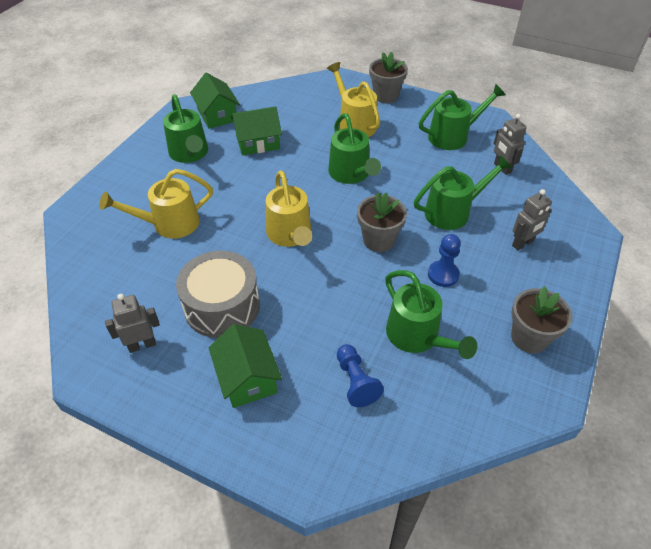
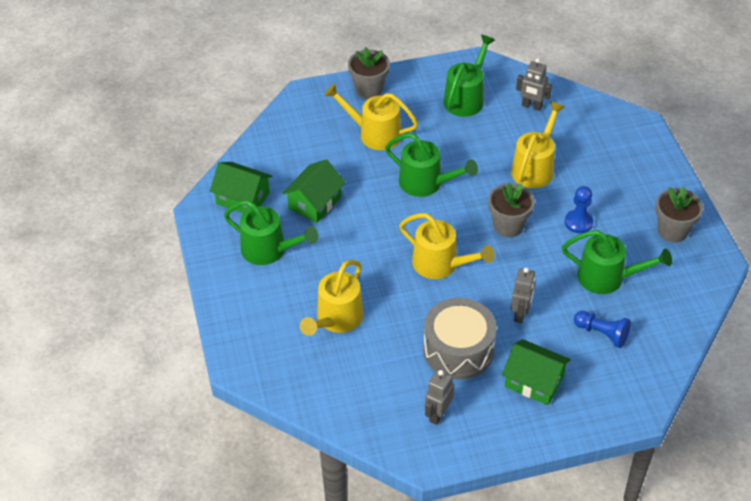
camera: 40 degrees left, 0 degrees up
green watering can [414,155,512,230] -> yellow watering can [511,101,565,188]
grey robot [512,189,552,250] -> grey robot moved to [511,268,535,323]

